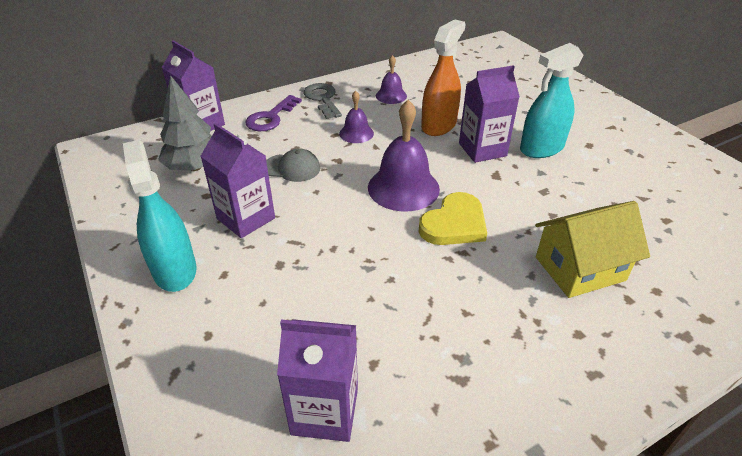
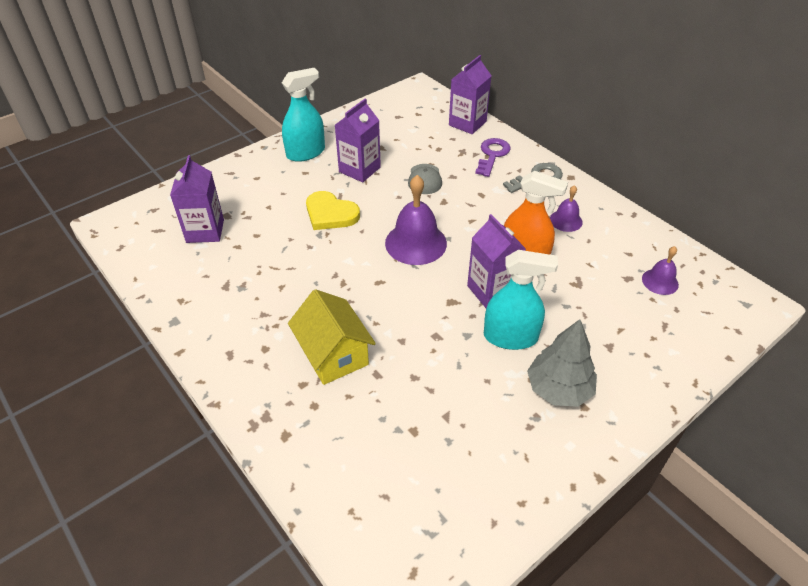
camera: 80 degrees right, 5 degrees up
grey tree [158,75,212,171] -> grey tree moved to [527,319,597,407]
purple key [245,95,302,131] -> purple key turned 90 degrees clockwise [475,138,511,177]
purple bell [339,91,374,143] -> purple bell moved to [642,246,679,295]
yellow heart [419,192,487,245] -> yellow heart moved to [306,191,360,230]
turquoise spray bottle [520,43,583,158] -> turquoise spray bottle turned 135 degrees clockwise [484,250,558,350]

